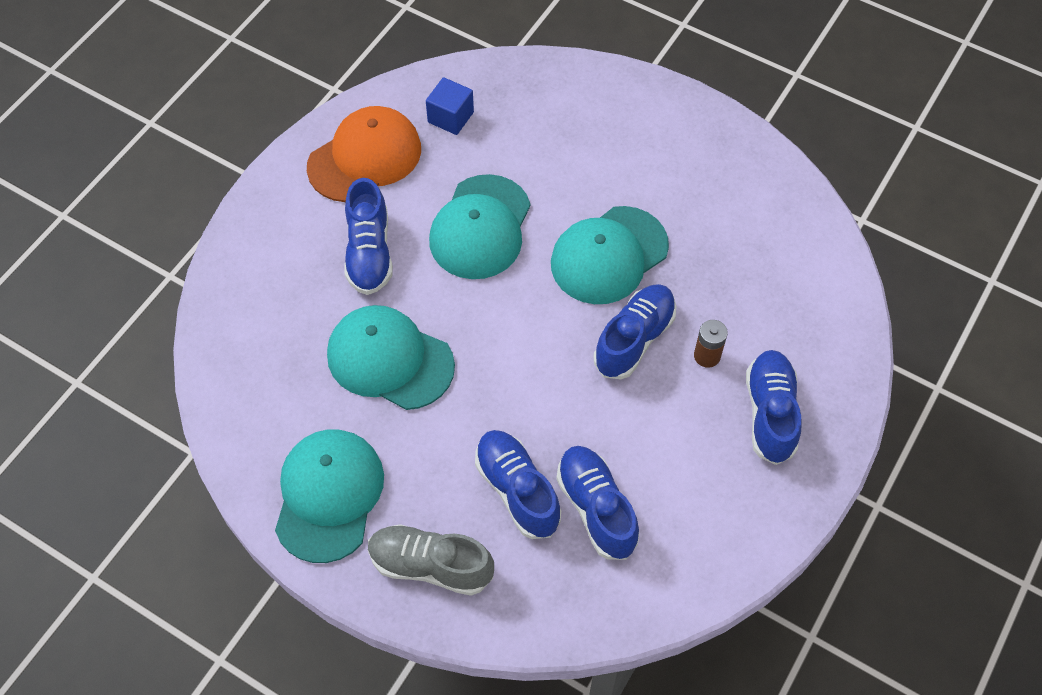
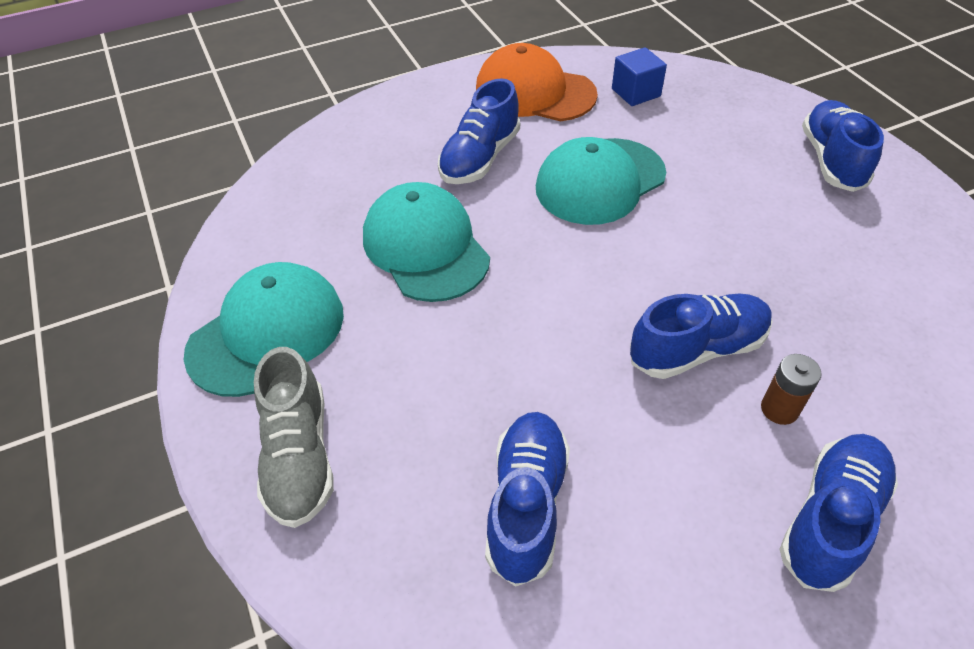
camera: 35 degrees right, 10 degrees down
orange cap [307,106,421,202] -> orange cap turned 150 degrees counterclockwise [476,43,598,121]
grey shoe [368,524,494,596] -> grey shoe turned 150 degrees counterclockwise [254,347,334,528]
blue shoe [475,430,561,539] -> blue shoe moved to [802,100,884,192]
turquoise cap [551,206,669,304] -> none

